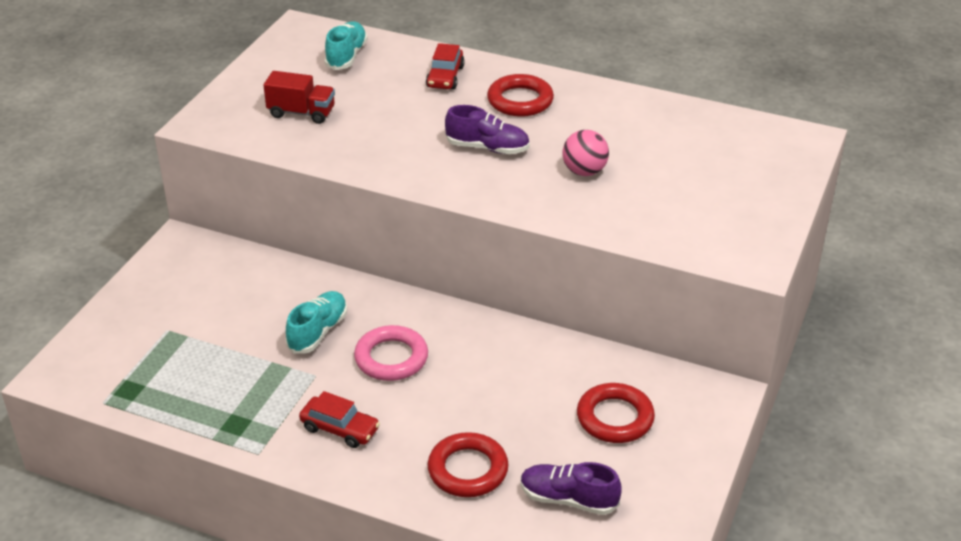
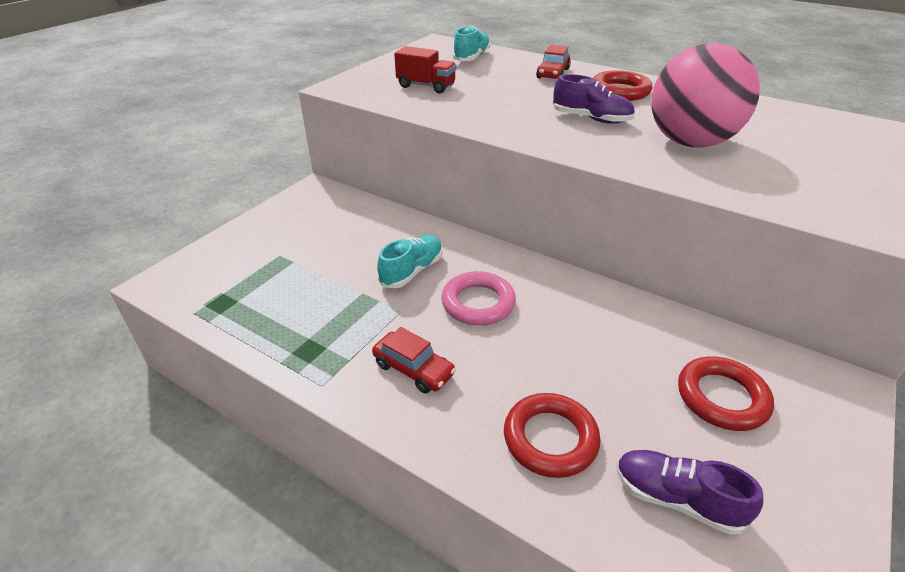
camera: 10 degrees right, 0 degrees up
pink ball [562,130,609,176] -> pink ball [651,43,760,147], size x2.04

